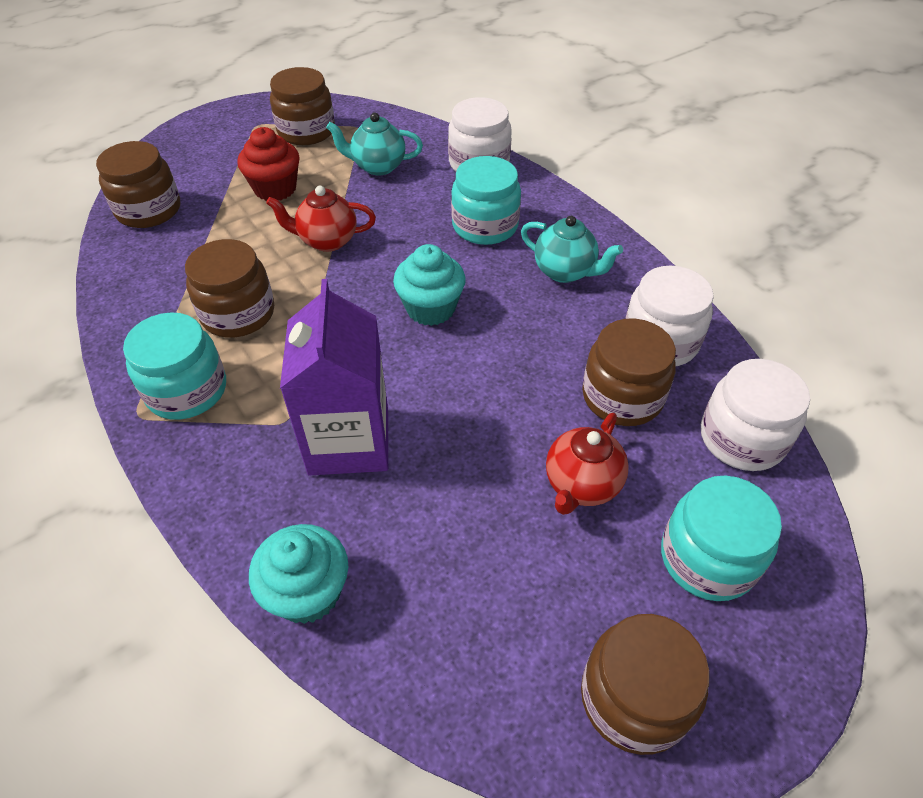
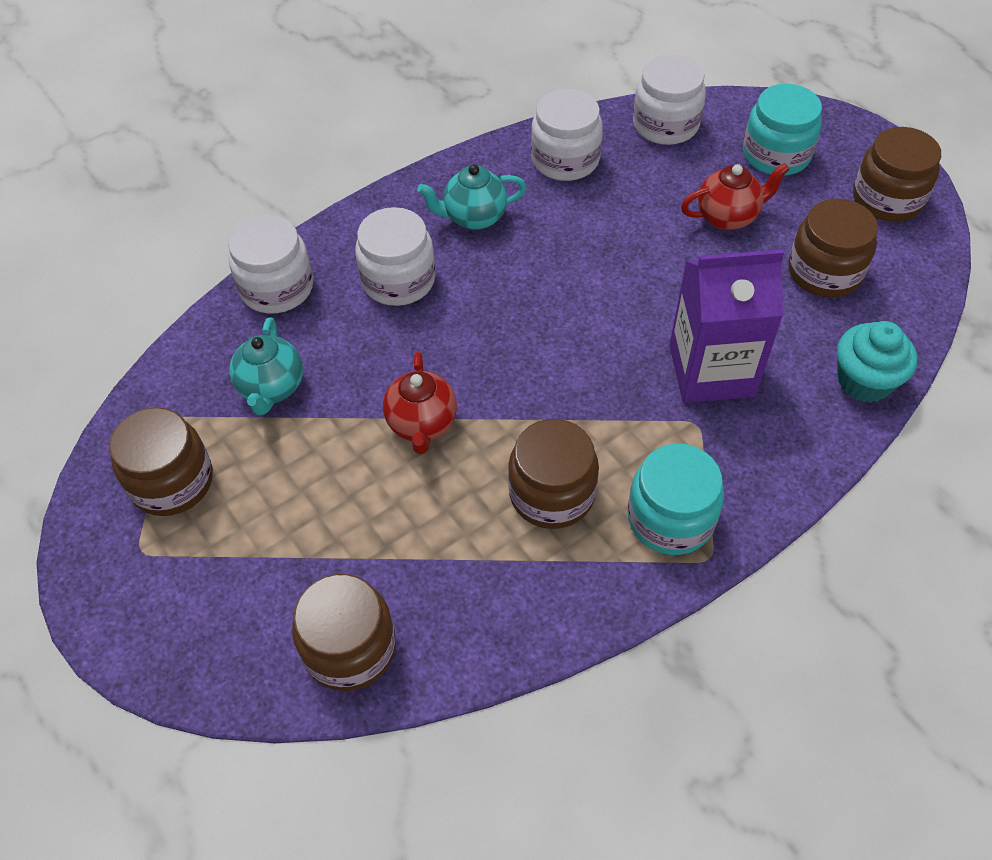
camera: 90 degrees left, 5 degrees up
red cupcake [237,127,300,201] -> none
turquoise cupcake [393,244,466,326] -> none
turquoise jar [451,156,521,245] -> white jar [355,207,436,306]
turquoise teapot [521,216,623,283] -> turquoise teapot turned 135 degrees counterclockwise [417,164,526,230]
red teapot [546,413,629,515] -> red teapot turned 45 degrees counterclockwise [681,163,790,230]
brown jar [582,319,676,426] -> brown jar moved to [788,198,878,297]

